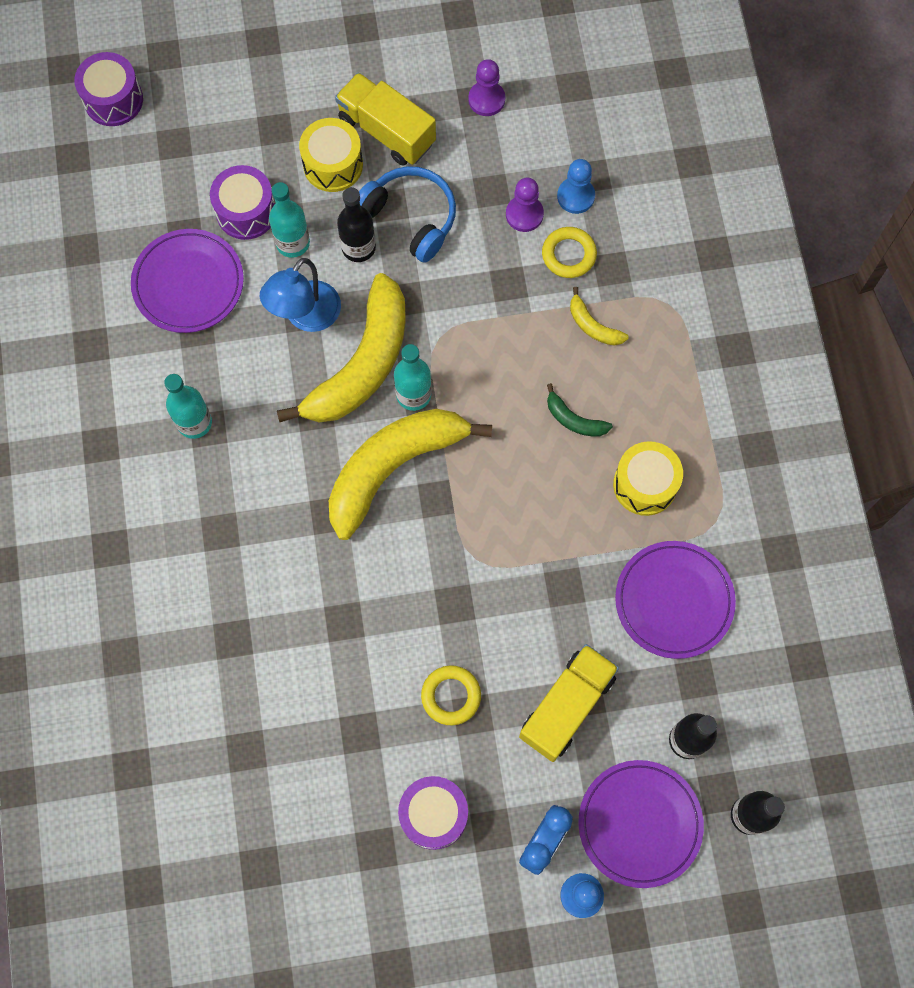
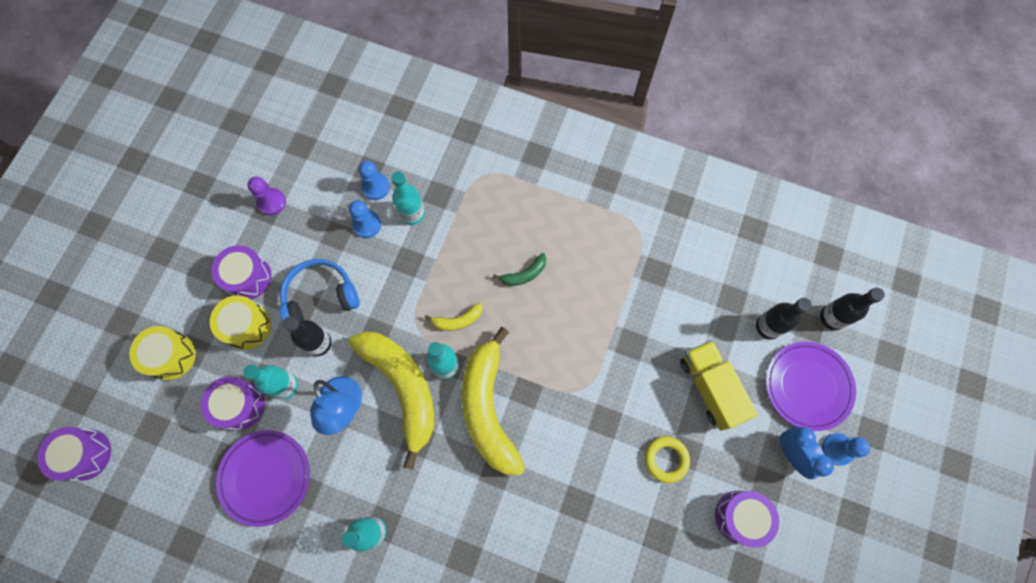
camera: 60 degrees left, 0 degrees up
yellow truck [335,73,436,166] -> purple drum [211,245,272,299]
purple pawn [506,178,544,232] -> blue pawn [349,200,381,238]
yellow ring [542,227,597,278] -> turquoise bottle [391,172,425,225]
yellow banana [570,287,629,346] -> yellow banana moved to [425,303,482,331]
yellow drum [613,441,683,516] -> yellow drum moved to [129,326,196,380]
purple plate [615,541,736,659] -> none

